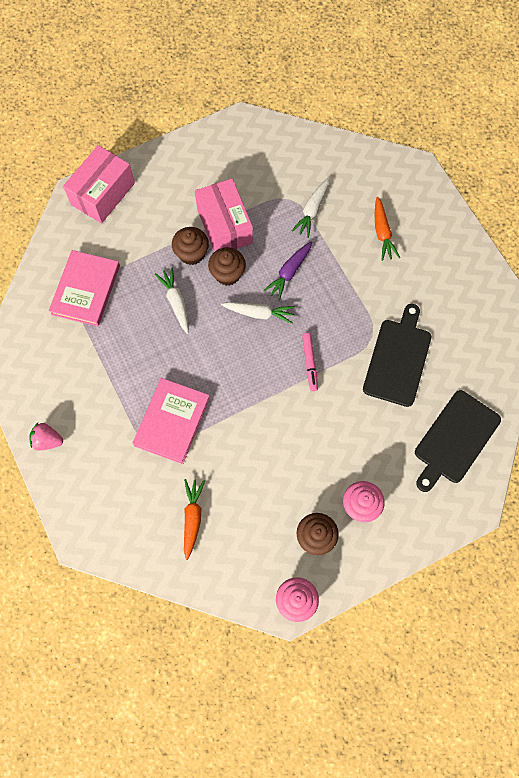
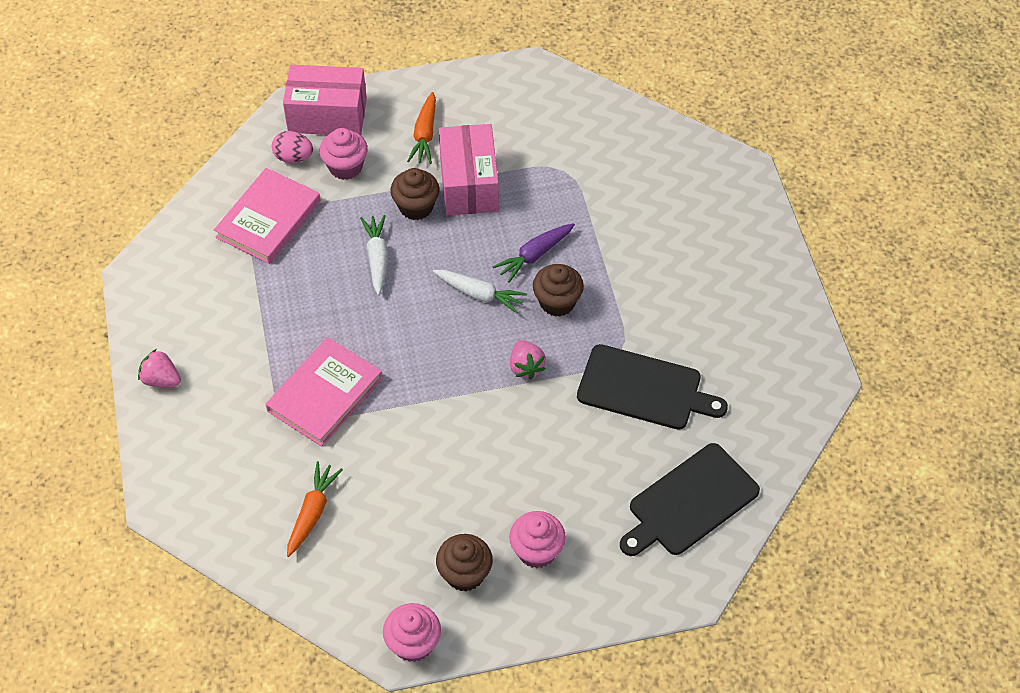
camera: 15 degrees right, 15 degrees down
pink box [63,145,135,224] -> pink box turned 45 degrees clockwise [283,65,367,135]
brown cupcake [208,247,246,286] -> brown cupcake moved to [533,264,584,317]
white carrot [292,178,329,238] -> none
pink marker [302,333,318,391] -> pink strawberry [510,340,546,379]
black cutting board [363,304,431,407] -> black cutting board turned 75 degrees clockwise [577,344,728,429]
orange carrot [375,197,400,261] -> orange carrot moved to [407,92,436,164]
none -> pink egg [272,131,313,163]
none -> pink cupcake [319,128,368,180]

